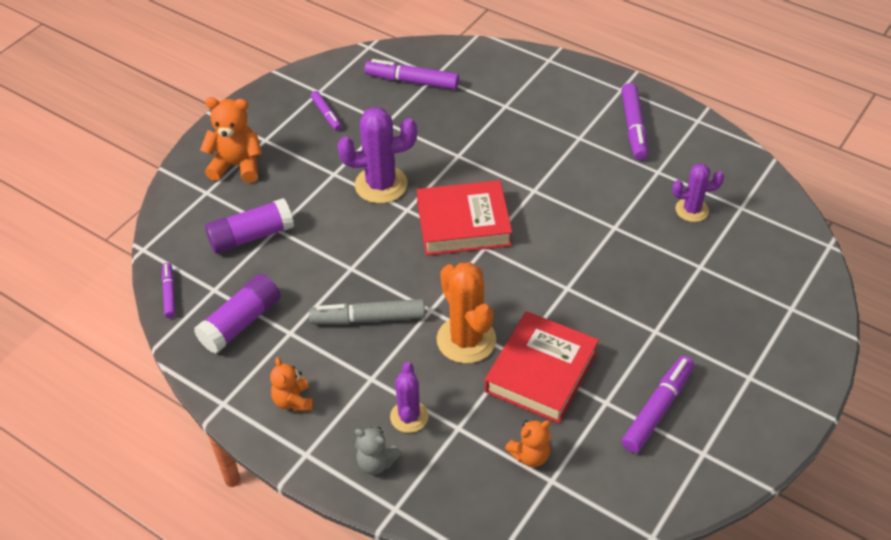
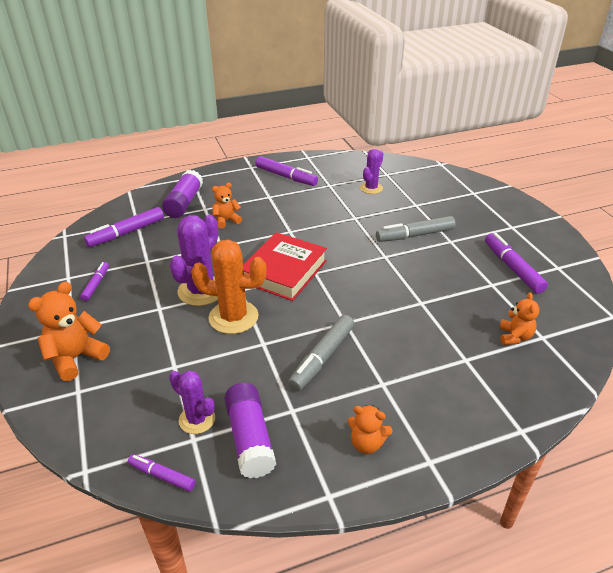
camera: 55 degrees left, 10 degrees down
purple glue stick [205,198,294,254] -> purple glue stick moved to [162,170,203,218]
purple marker [311,91,342,131] -> purple marker turned 90 degrees counterclockwise [80,262,109,301]
grey teddy bear [355,427,402,475] -> none
purple cactus [390,362,429,433] -> purple cactus moved to [169,371,215,434]
orange cactus [437,262,496,364] -> orange cactus moved to [191,240,266,334]
red book [485,311,599,423] -> none
none -> orange teddy bear [212,183,242,229]
none -> grey marker [376,216,455,242]

